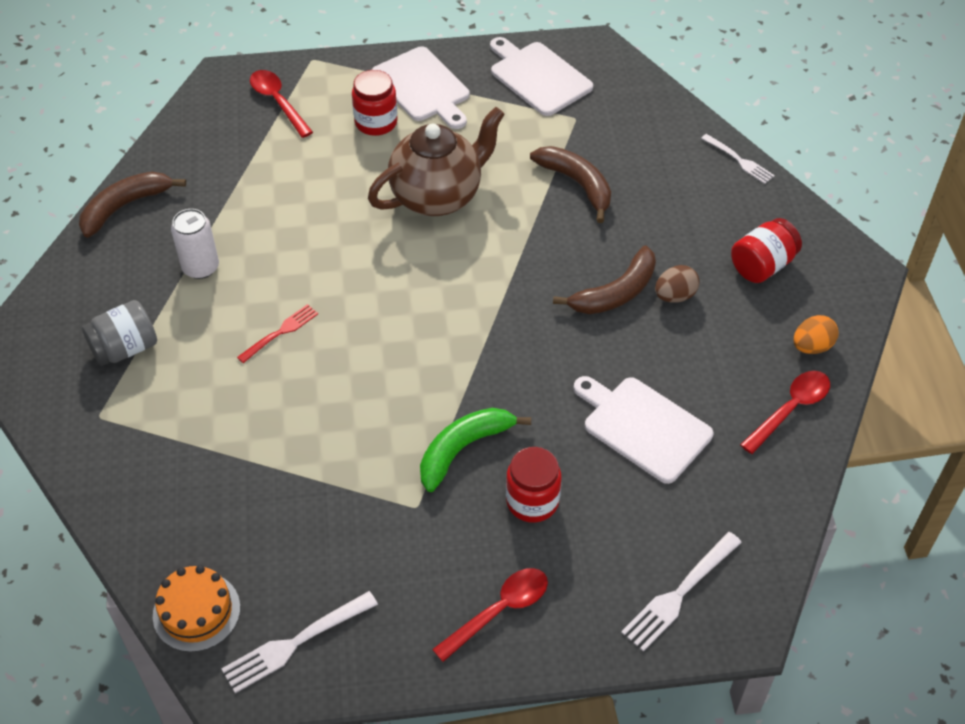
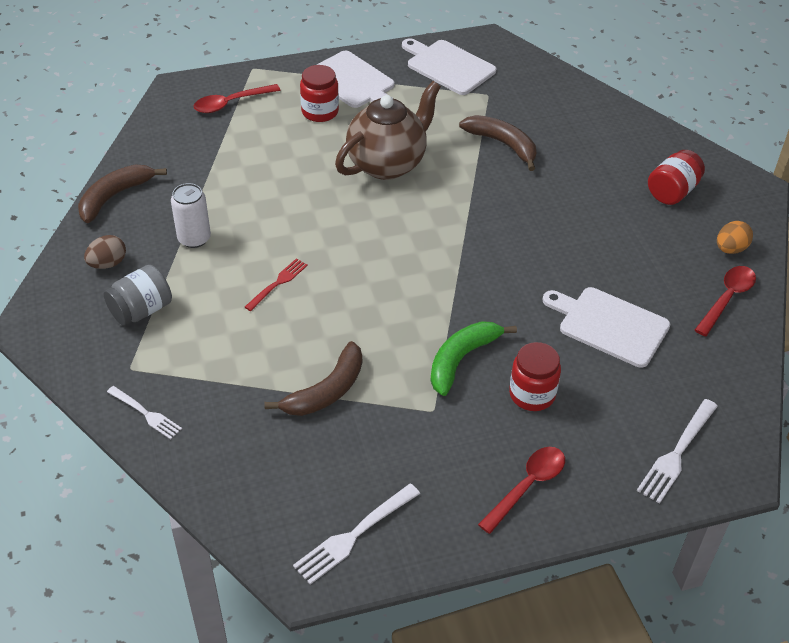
camera: 10 degrees left, 5 degrees down
orange cake [153,565,240,652] -> none
red spoon [250,70,313,138] -> red spoon turned 75 degrees counterclockwise [194,84,281,113]
brown banana [553,246,656,314] -> brown banana moved to [264,341,362,416]
brown egg [655,265,699,303] -> brown egg moved to [84,235,126,269]
white fork [701,134,775,184] -> white fork moved to [107,386,182,440]

